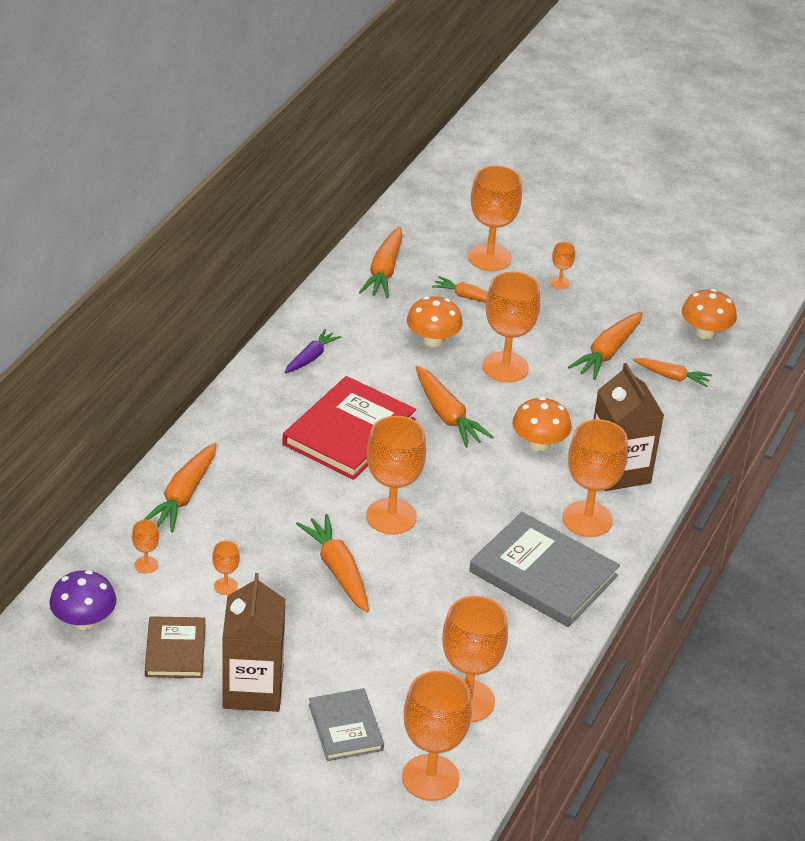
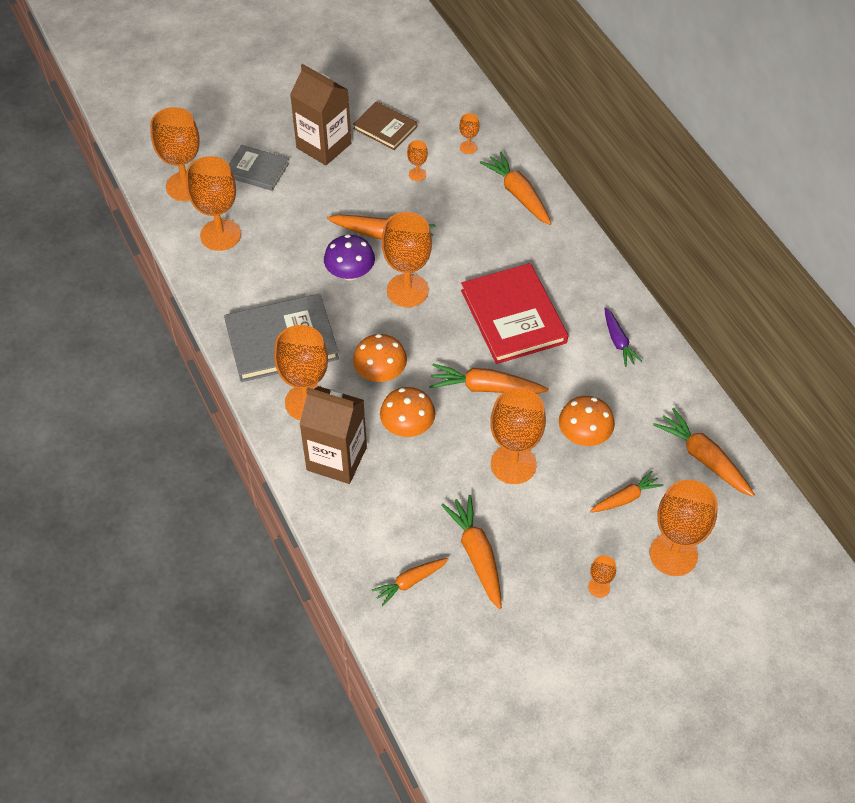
camera: 130 degrees right, 15 degrees up
purple mushroom [49,570,116,630] -> purple mushroom moved to [324,234,375,281]
orange mushroom [682,289,737,339] -> orange mushroom moved to [353,334,407,382]

